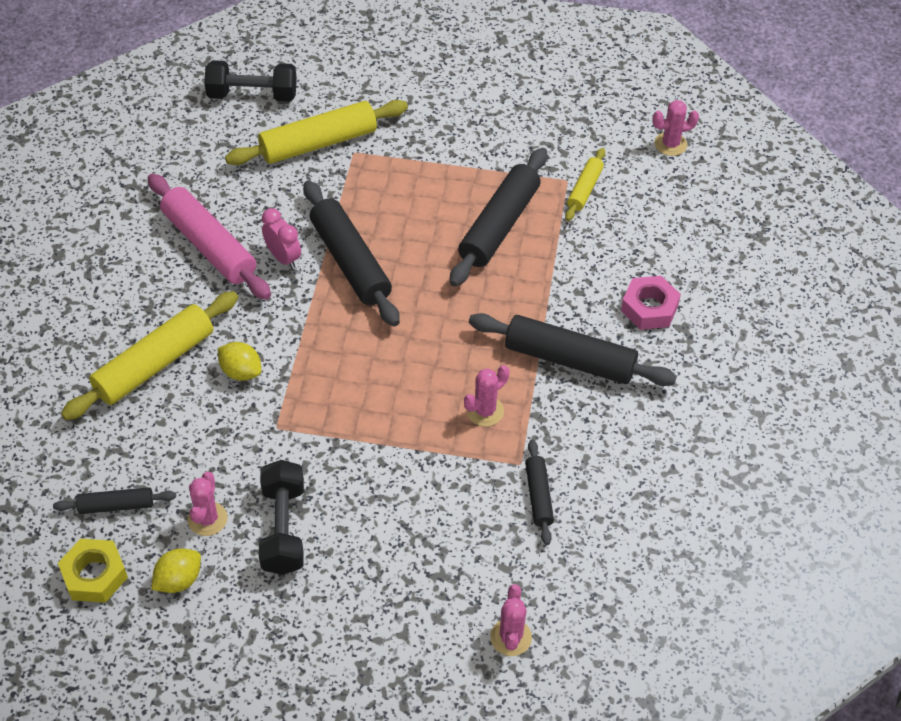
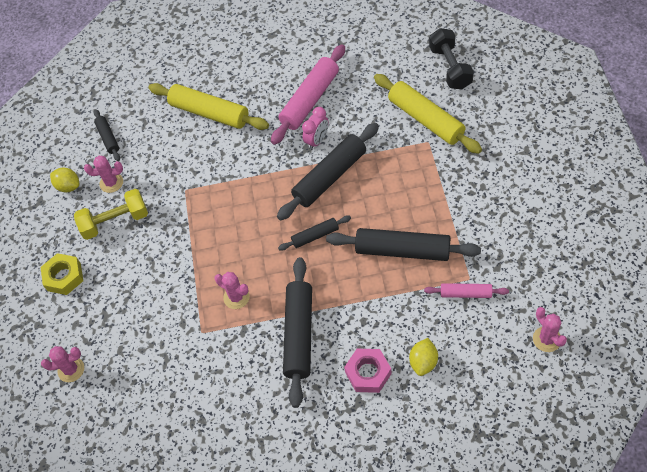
camera: 80 degrees right, 5 degrees up
yellow nut [58,539,128,603] -> yellow nut moved to [41,253,83,295]
yellow lemon [218,342,261,381] -> yellow lemon moved to [409,338,438,376]
black dumbbell [259,460,304,575] -> yellow dumbbell [74,189,148,240]
black rolling pin [525,439,554,545] -> black rolling pin moved to [278,216,351,251]
yellow rolling pin [565,148,605,221] -> pink rolling pin [424,283,509,298]

